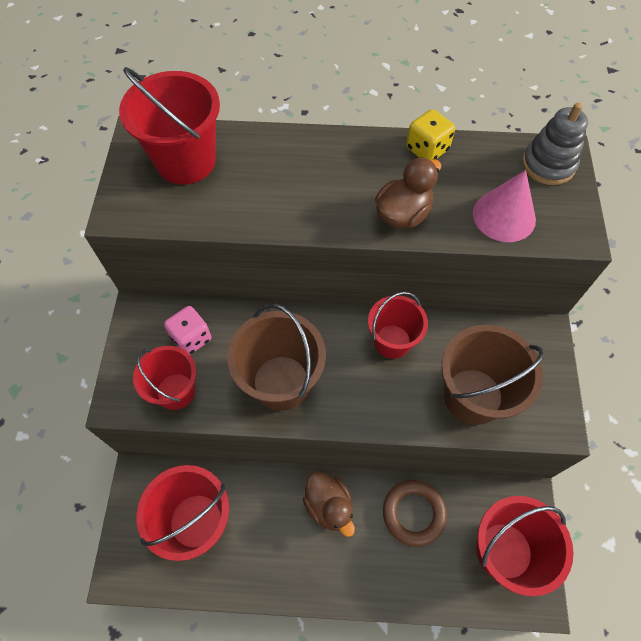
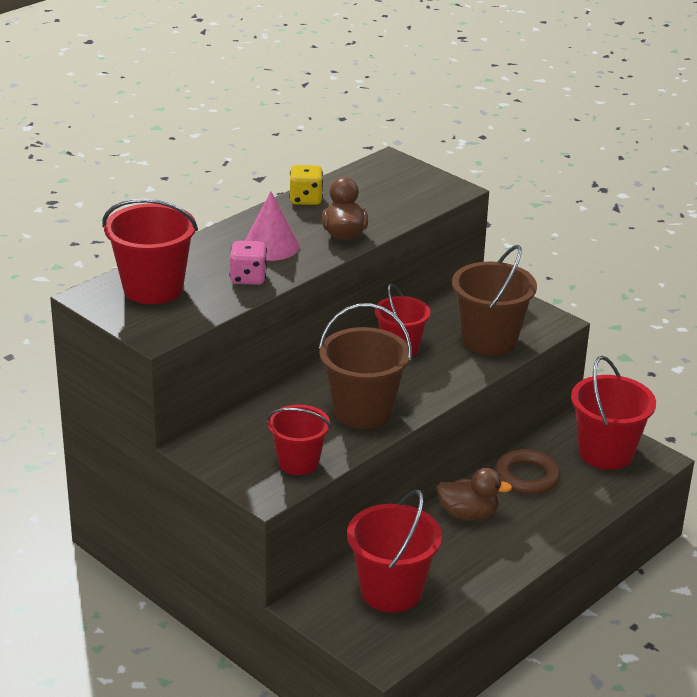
camera: 50 degrees left, 30 degrees down
pink dice [164,306,212,355] -> pink dice moved to [230,241,267,285]
pink cone [473,170,536,242] -> pink cone moved to [245,192,300,261]
grey stacking toy [522,103,588,185] -> none

